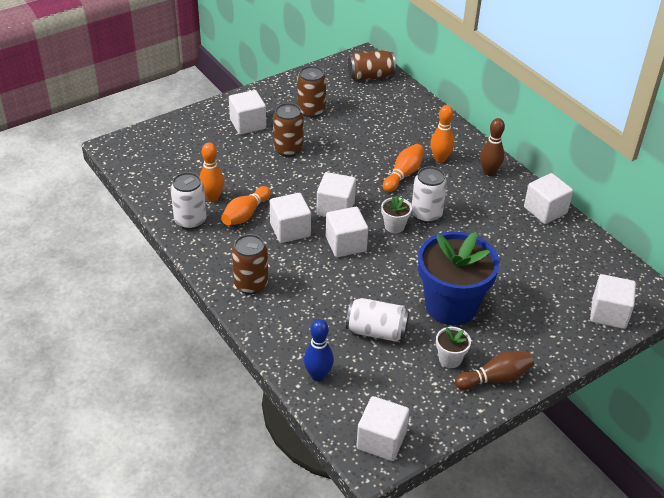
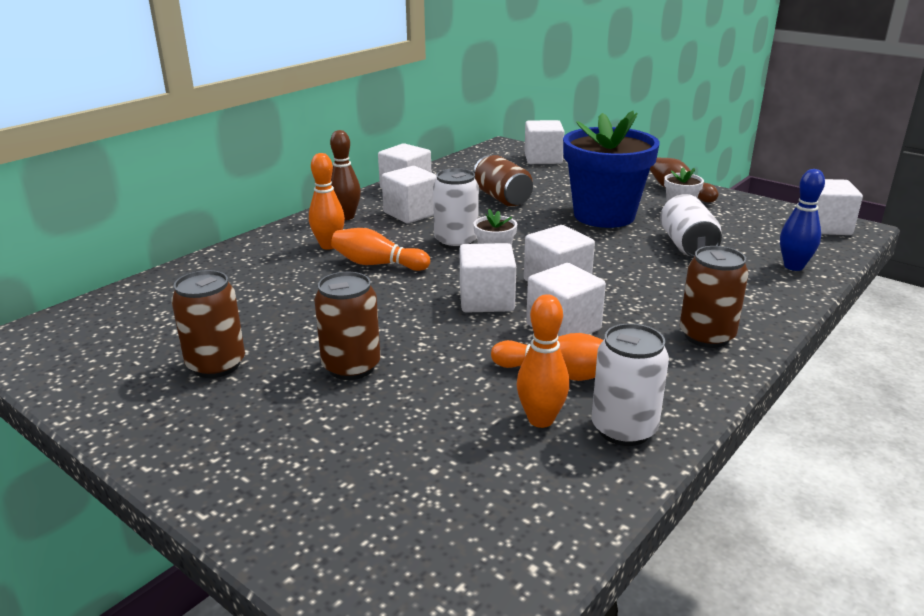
camera: 105 degrees left, 15 degrees down
white cube [229,90,266,135] -> white cube moved to [382,166,437,223]
brown can [348,50,396,81] -> brown can moved to [473,155,533,207]

